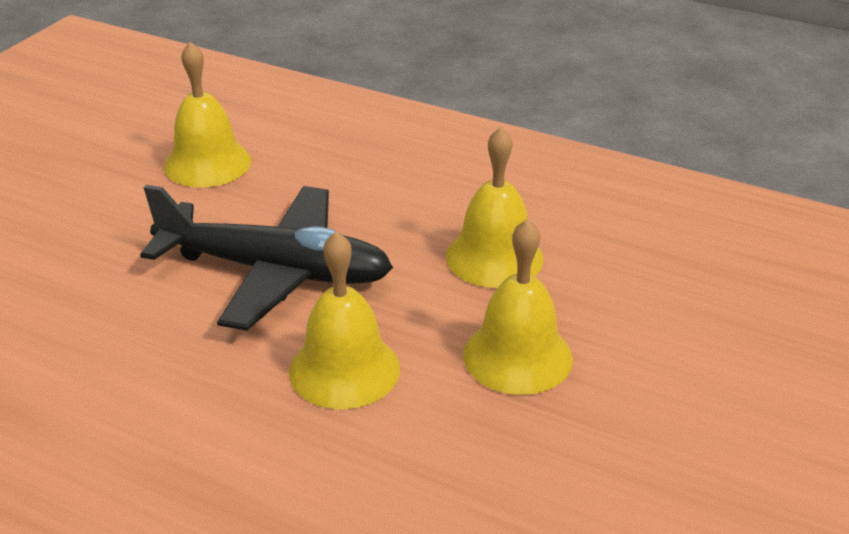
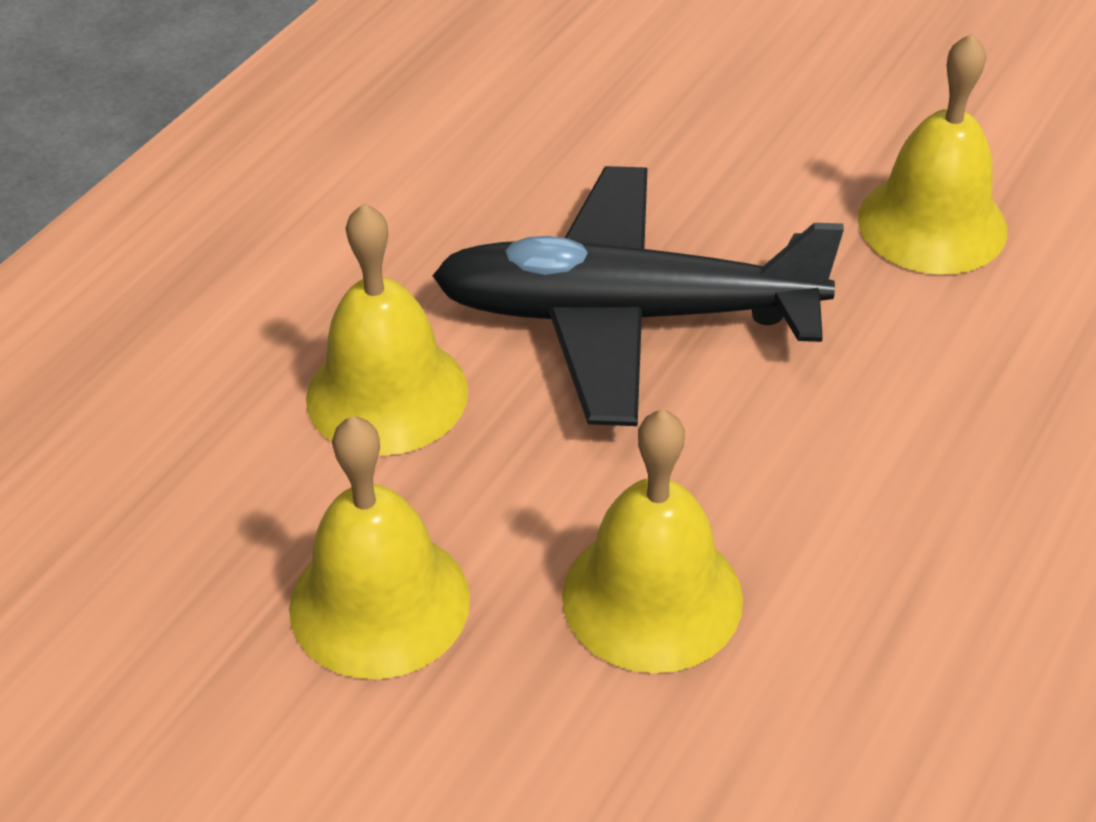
camera: 95 degrees right, 10 degrees up
black plane [140,185,393,331] -> black plane turned 75 degrees clockwise [432,166,844,426]

